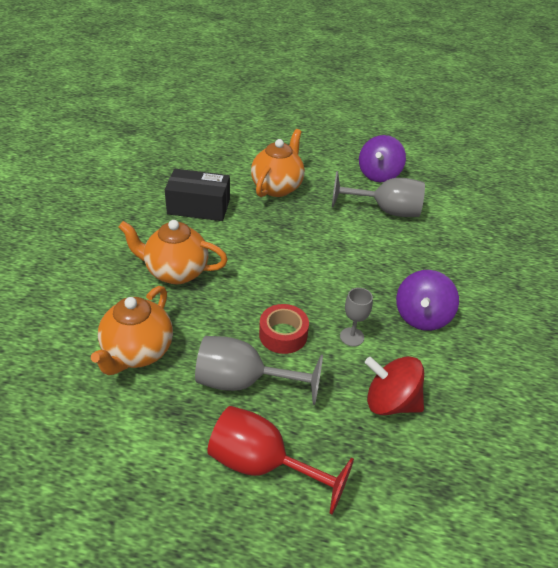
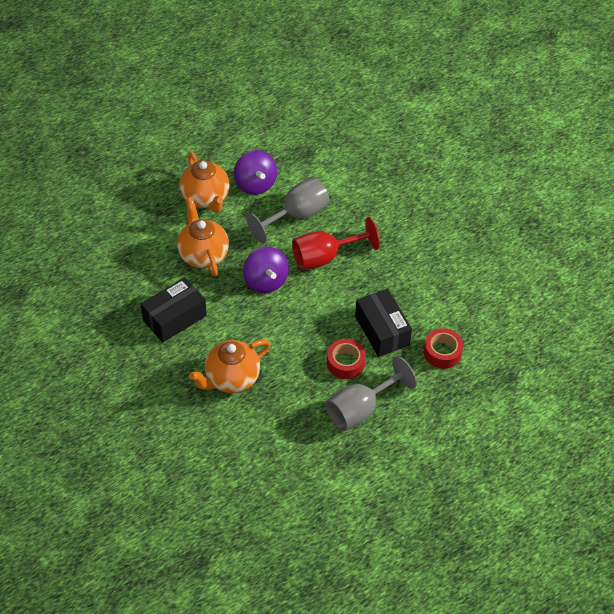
camera: 45 degrees left, 10 degrees up
orange teapot [91,286,173,375] -> orange teapot moved to [180,152,230,213]
red goblet [207,406,354,514] -> red goblet moved to [292,217,380,270]
grey goblet [340,288,373,346] -> black box [355,289,412,357]
red spinning top [365,356,424,415] -> red tape [424,328,463,369]
purple spinning top [396,270,459,331] -> purple spinning top moved to [243,247,289,293]

